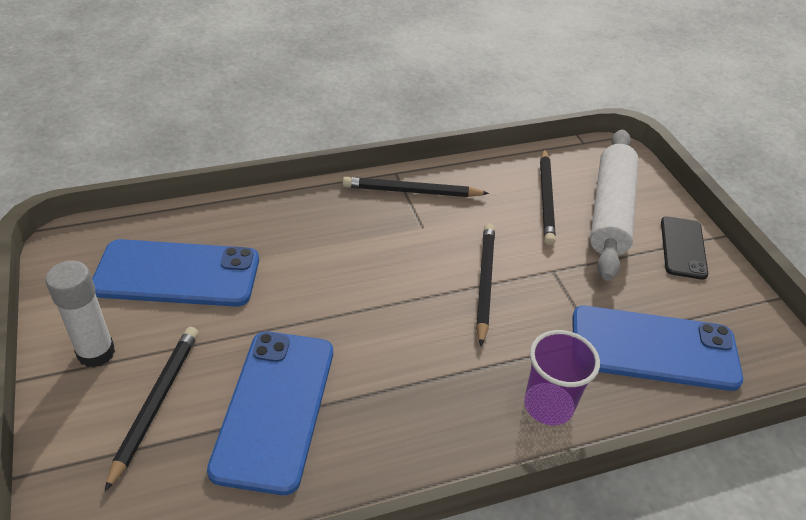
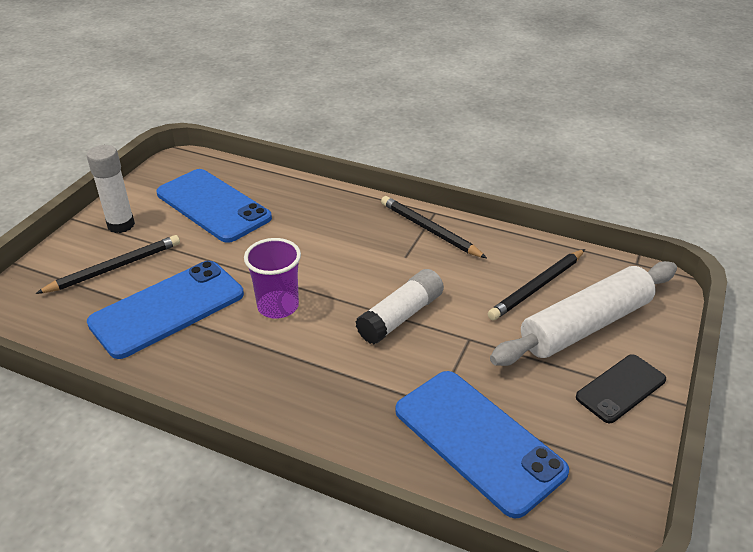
camera: 45 degrees right, 5 degrees down
black pencil [476,224,495,346] -> white glue stick [356,269,444,345]
purple cup [524,330,600,425] -> purple cup moved to [244,238,301,319]

